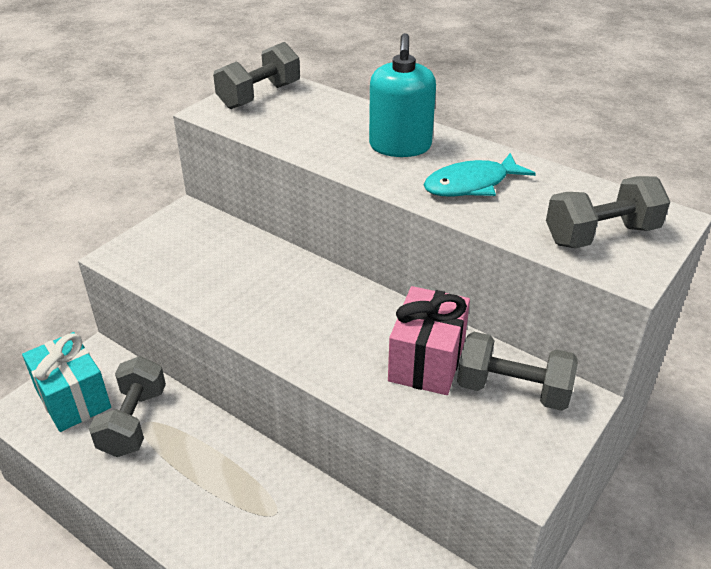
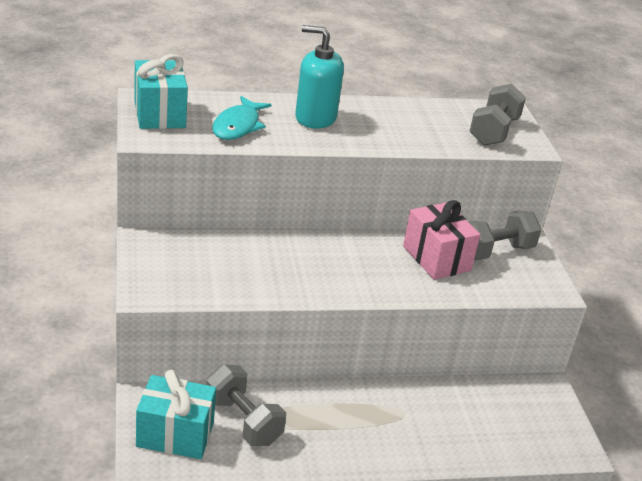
camera: 50 degrees left, 5 degrees down
grey dumbbell [213,42,300,109] -> turquoise gift [134,54,188,129]
turquoise soap dispenser [369,33,436,157] -> turquoise soap dispenser turned 150 degrees clockwise [295,25,344,129]
turquoise fish [424,153,536,197] -> turquoise fish moved to [212,96,272,140]

